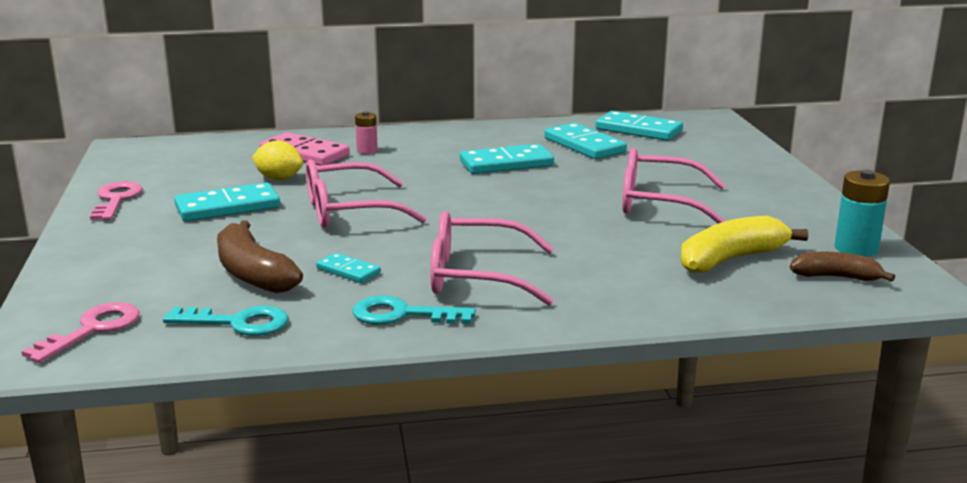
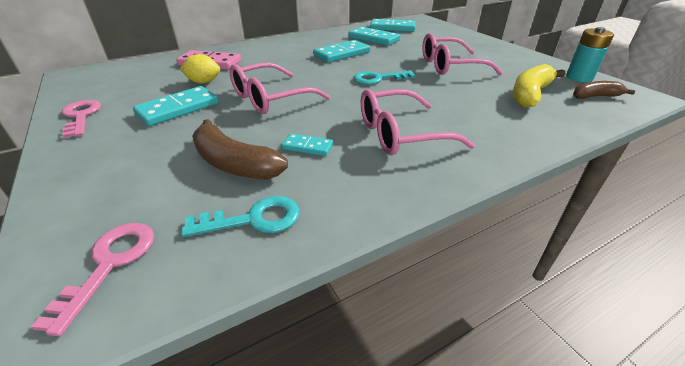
camera: 20 degrees left, 15 degrees up
turquoise key [353,295,476,325] -> turquoise key moved to [353,71,415,85]
pink battery [355,111,378,154] -> none

